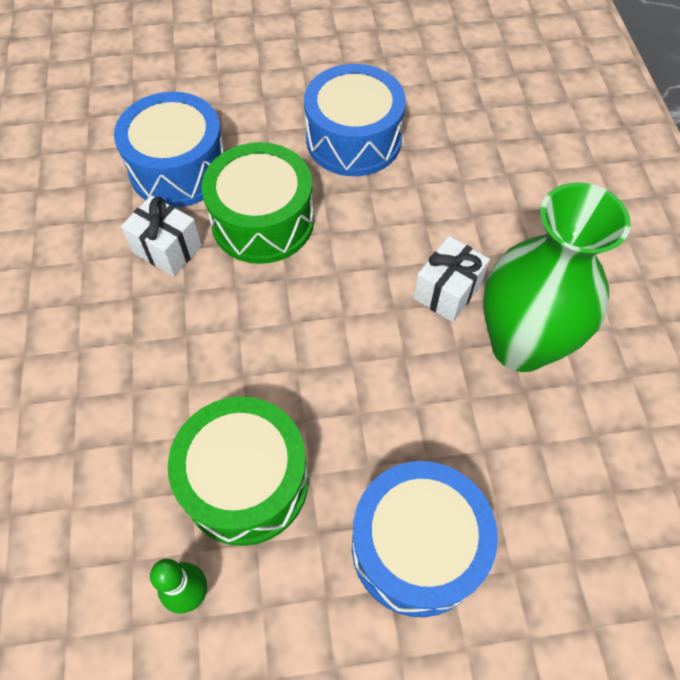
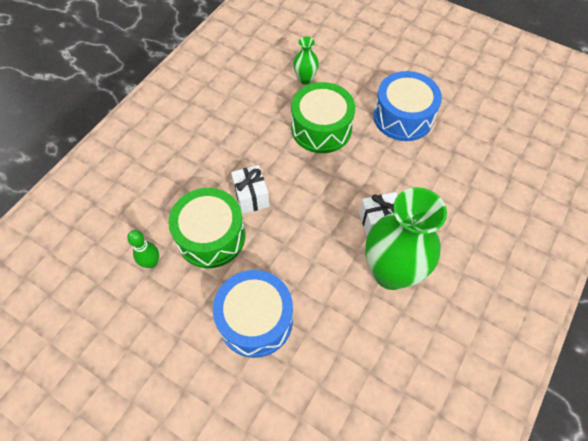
camera: 40 degrees right, 0 degrees up
blue drum [114,92,225,207] -> green vase [293,36,319,85]
white gift [121,195,202,276] -> white gift moved to [231,165,269,214]

